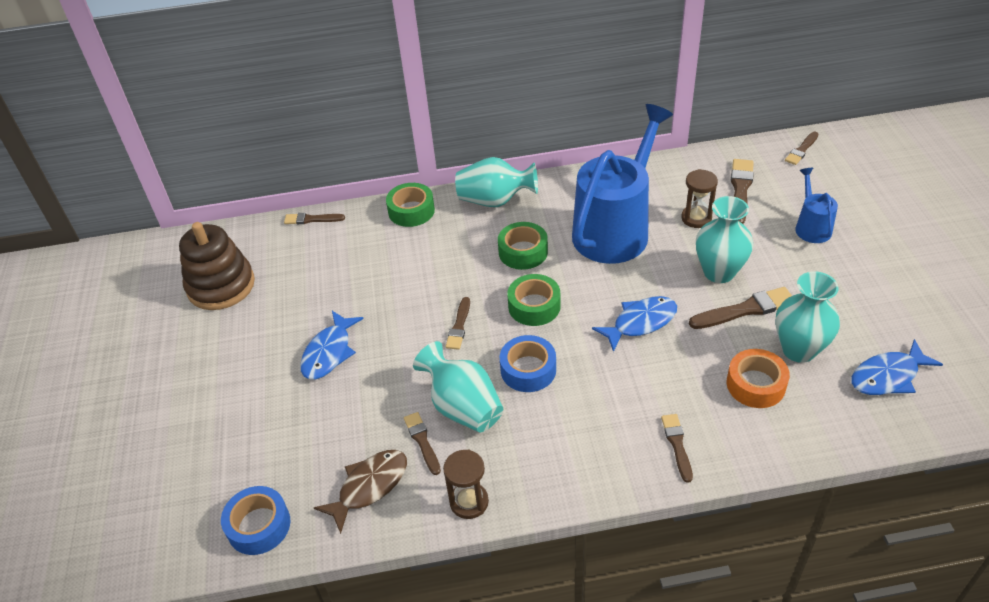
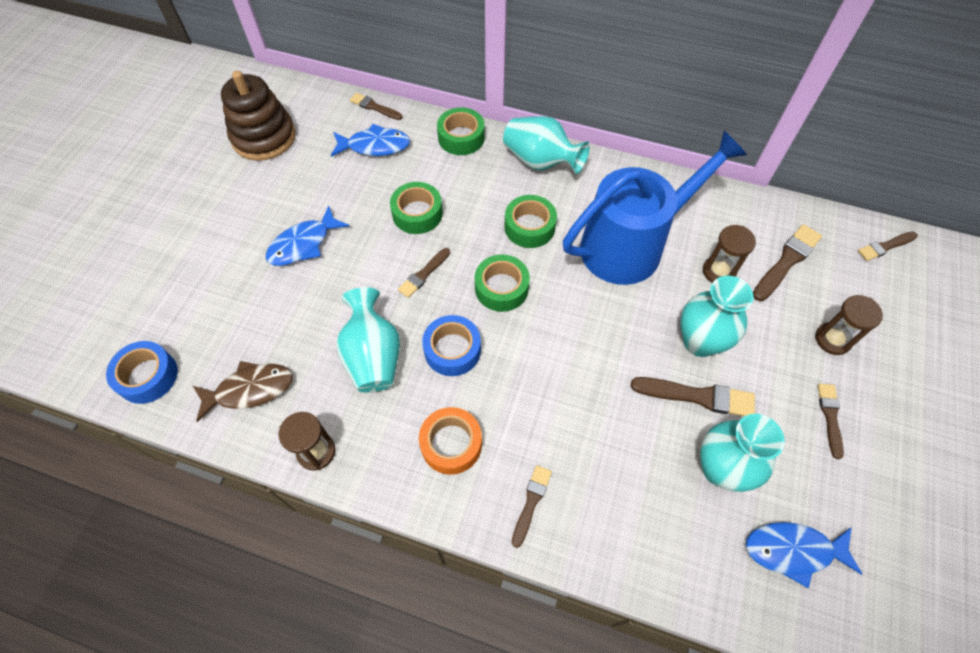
camera: 25 degrees right, 15 degrees up
brown brush [404,412,441,475] -> brown brush moved to [818,384,844,459]
blue fish [592,296,677,352] -> blue fish moved to [331,124,410,157]
orange tape [727,349,790,408] -> orange tape moved to [419,407,482,475]
blue watering can [795,168,838,243] -> brown hourglass [815,295,883,355]
none -> green tape [390,182,443,234]

